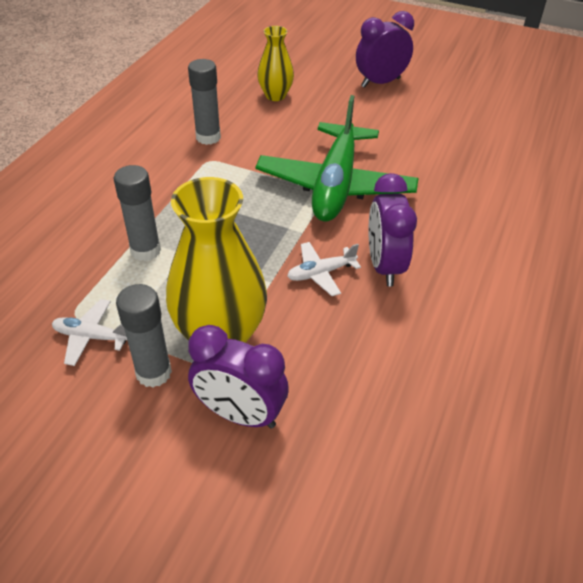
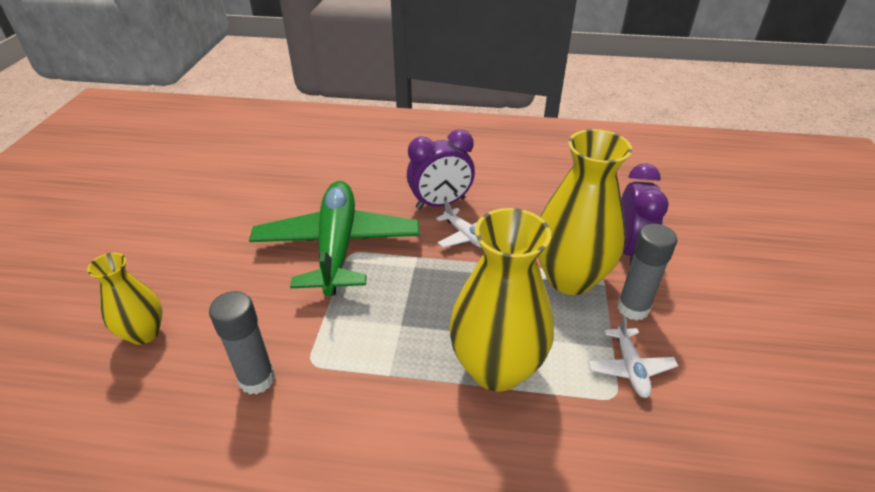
camera: 105 degrees left, 5 degrees down
grey glue stick [114,165,161,261] -> yellow vase [449,208,554,392]
green plane [255,95,419,221] -> green plane turned 90 degrees counterclockwise [249,181,420,296]
purple clock [356,11,414,88] -> none

